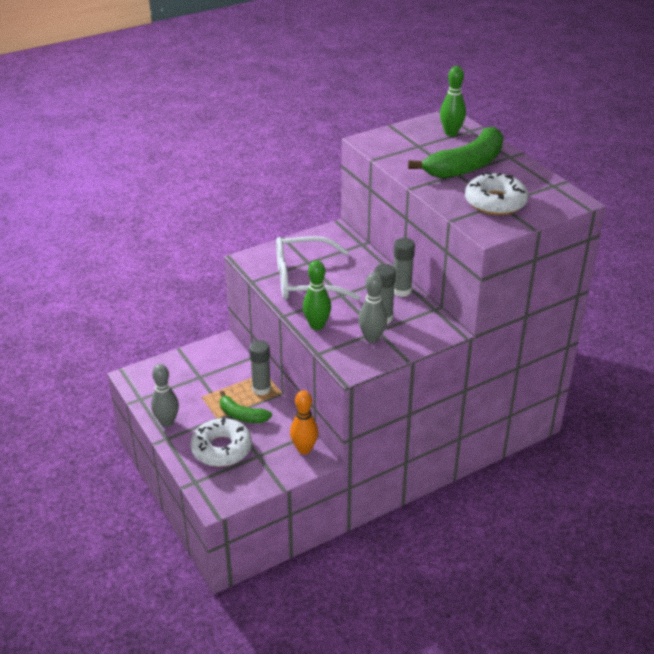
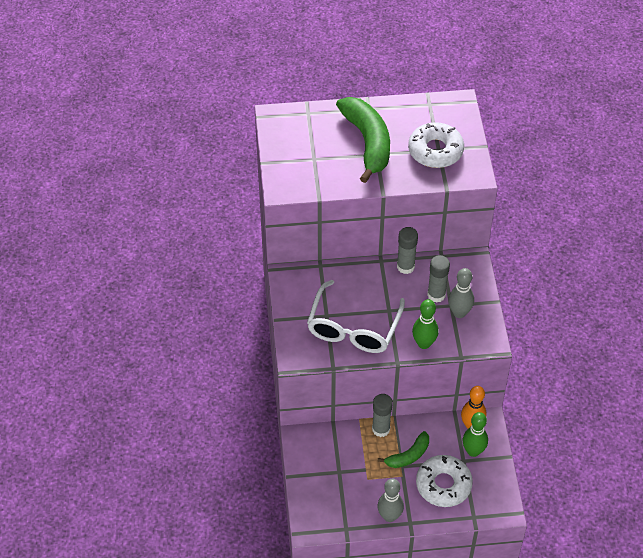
camera: 65 degrees left, 15 degrees up
green bowling pin [440,66,466,136] -> green bowling pin moved to [463,412,488,457]

